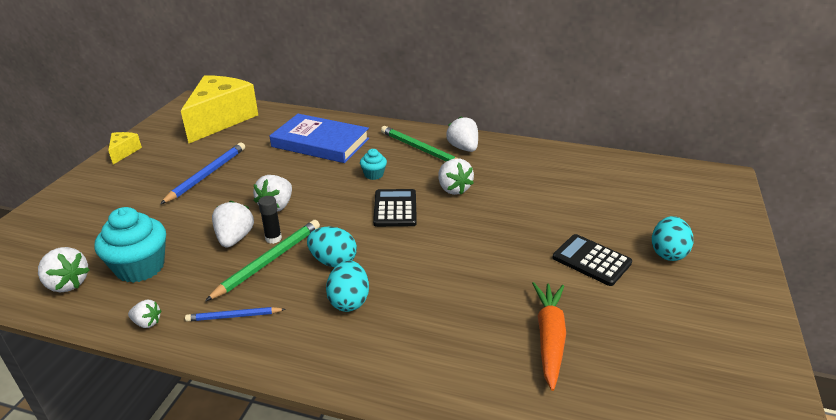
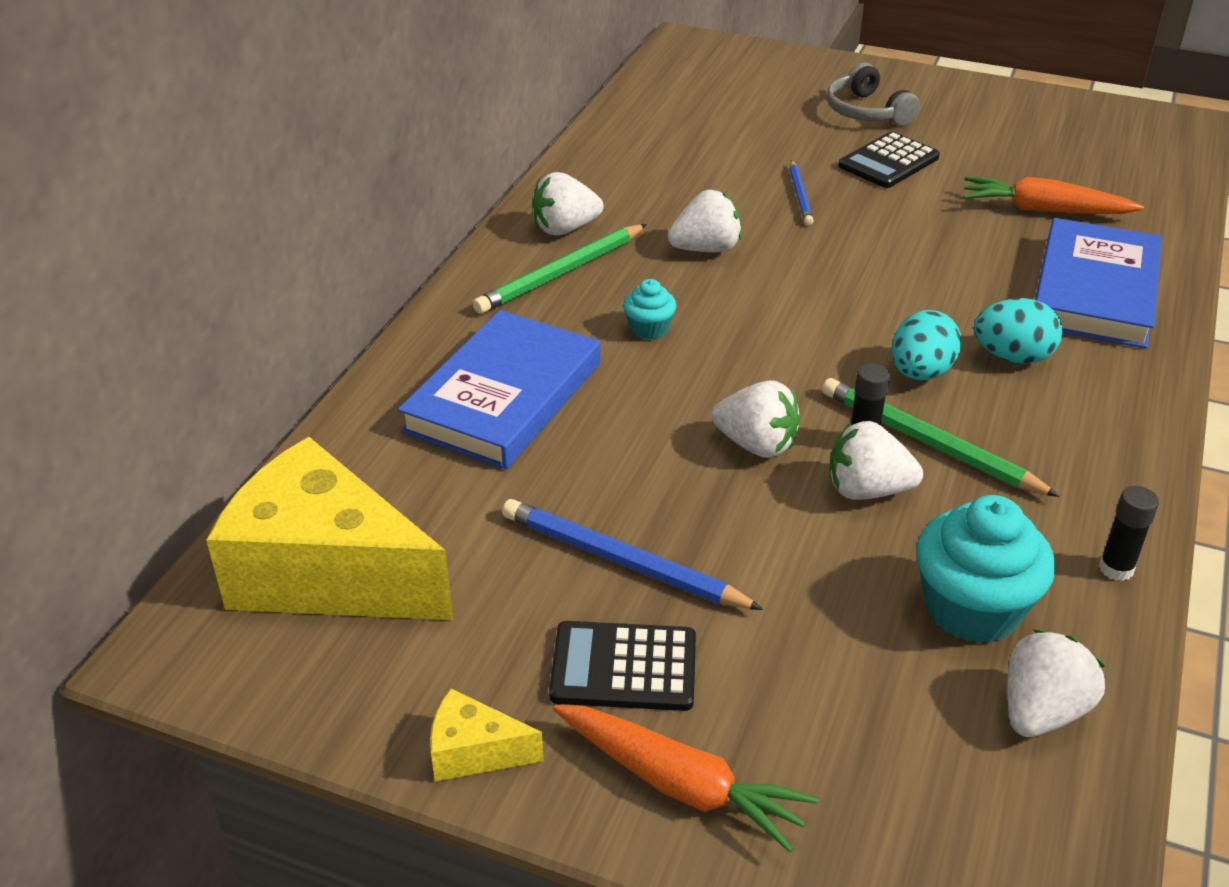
camera: 85 degrees left, 5 degrees up
white strawberry [128,300,161,328] -> black glue stick [1099,486,1159,581]
blue pencil [185,307,286,321] -> blue pencil moved to [790,160,813,225]
black calculator [373,189,417,227] -> black calculator moved to [549,621,696,711]
turquoise egg [652,216,693,261] -> grey headphones [826,63,920,126]
none -> orange carrot [553,705,819,852]
none -> blue book [1035,218,1162,349]

